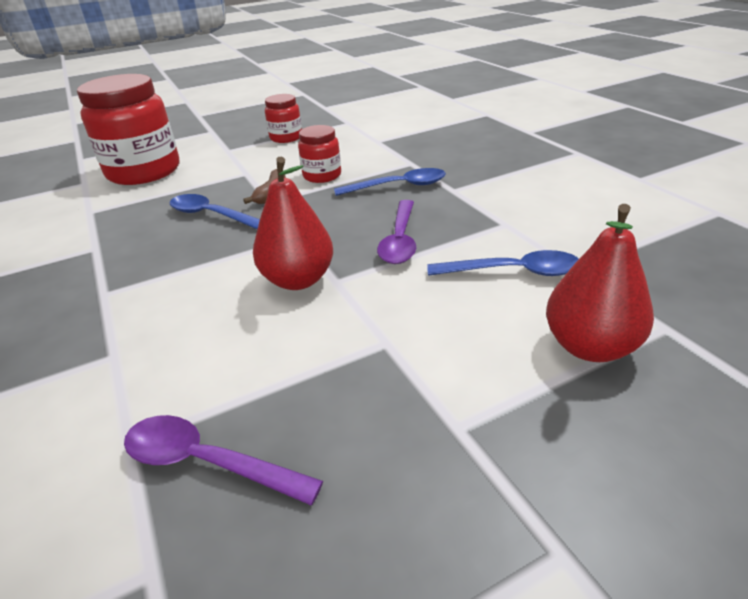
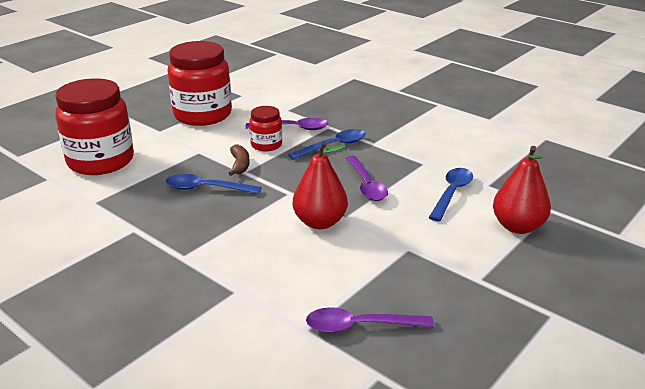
camera: 25 degrees left, 5 degrees down
red jar [265,94,302,143] -> red jar [168,41,232,126], size x2.00
blue spoon [427,250,579,276] -> blue spoon turned 45 degrees counterclockwise [429,168,473,221]
none -> purple spoon [245,118,328,130]

